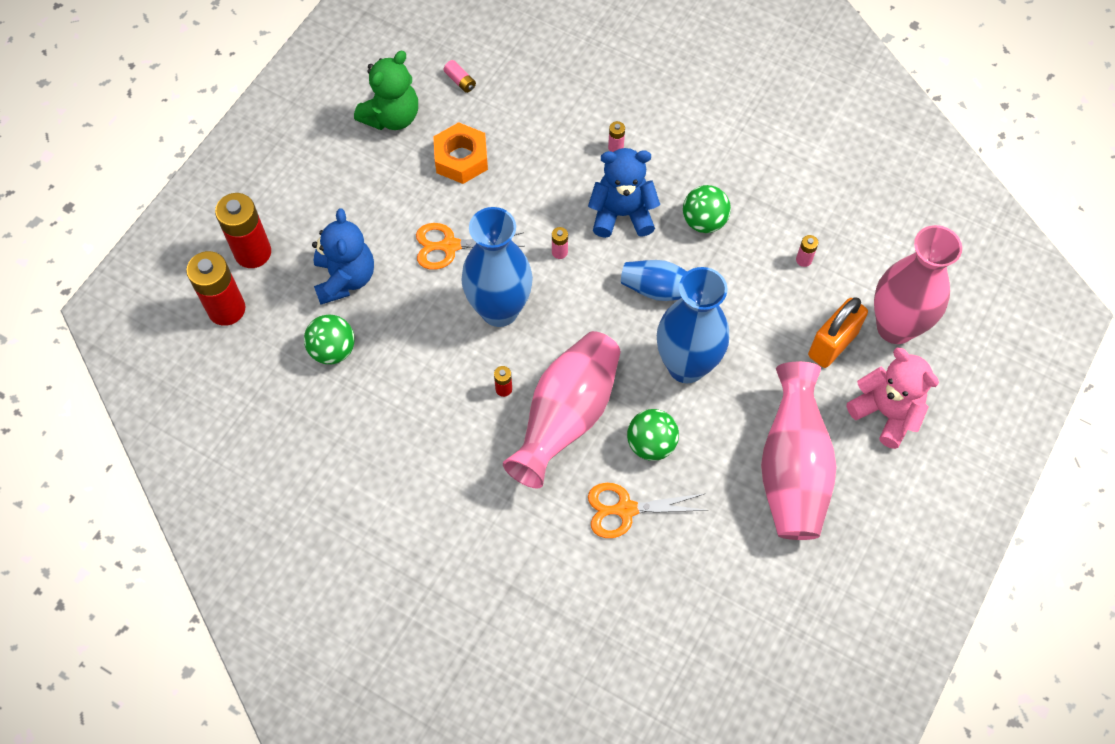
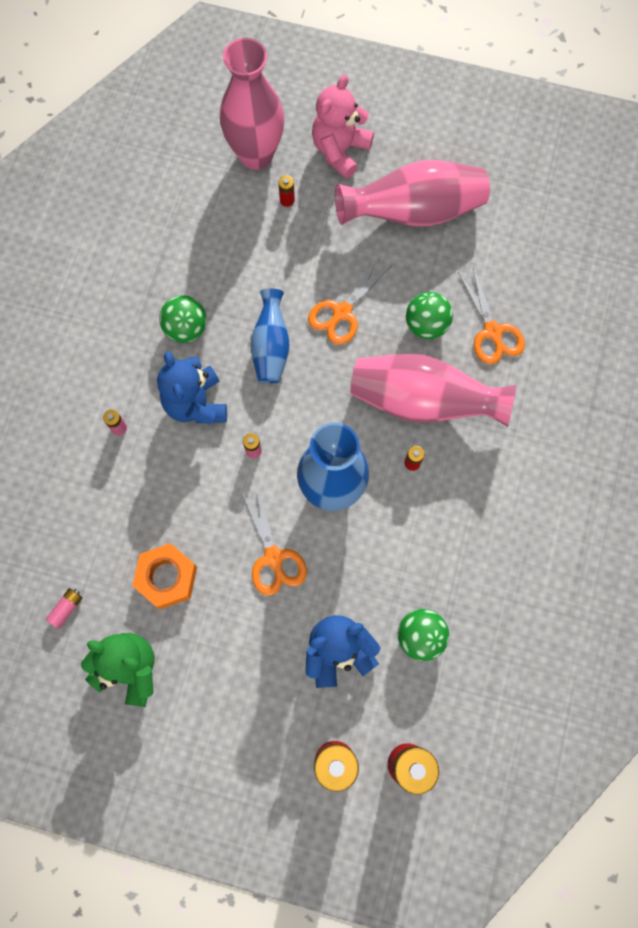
camera: 105 degrees left, 10 degrees up
blue vase [657,267,729,383] -> orange scissors [308,257,391,345]
pink battery [796,235,819,267] -> none
orange padlock [808,298,868,368] -> red battery [278,175,295,207]

